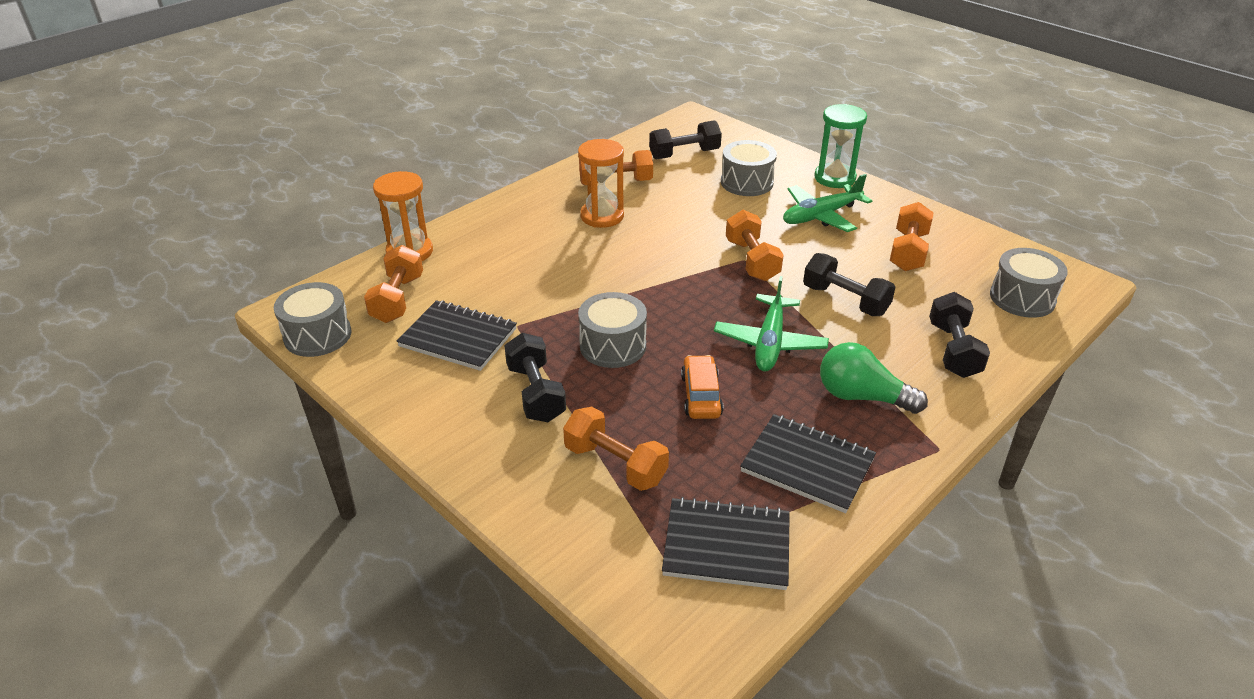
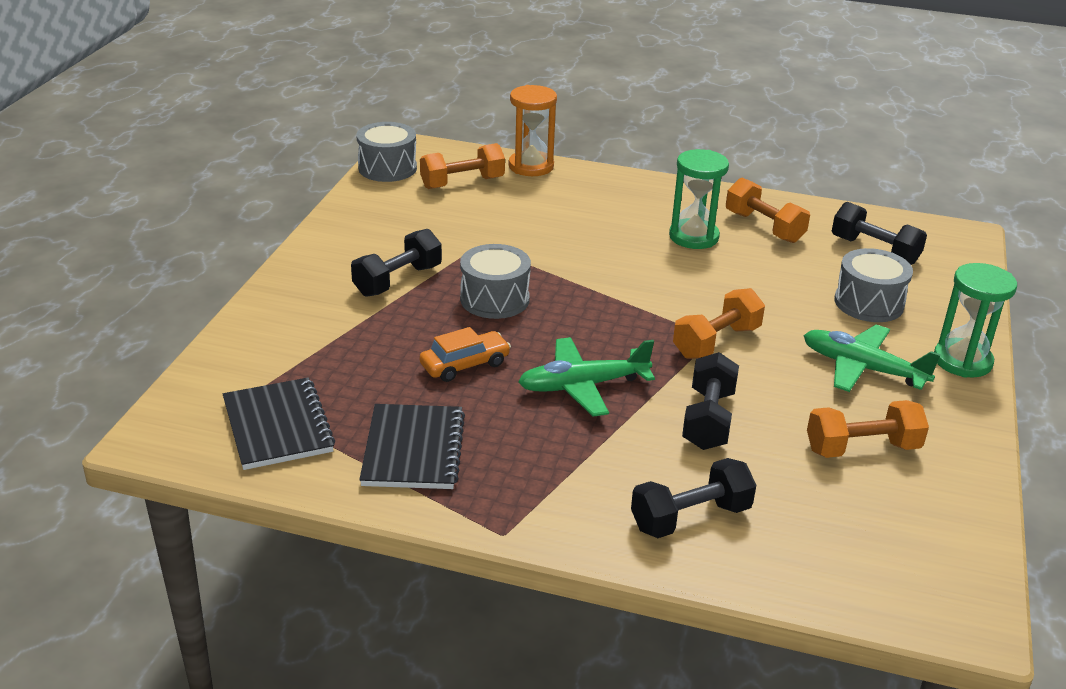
camera: 60 degrees right, 5 degrees down
black notebook [397,300,517,371] -> none
orange dumbbell [563,407,669,491] -> none
orange hourglass [578,139,624,228] -> green hourglass [669,149,729,249]
green light bulb [820,342,928,414] -> none
grey drum [990,248,1068,318] -> none

